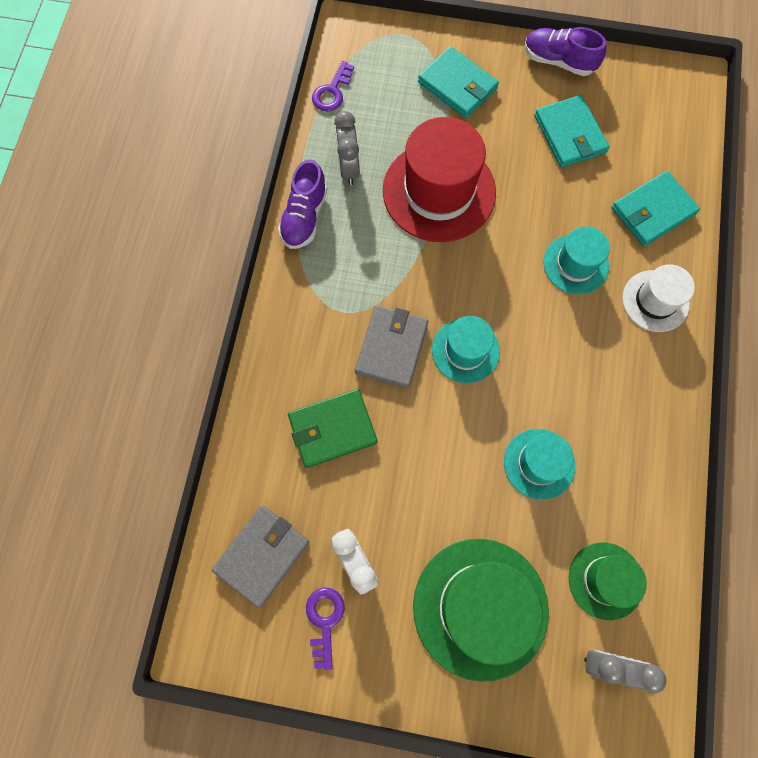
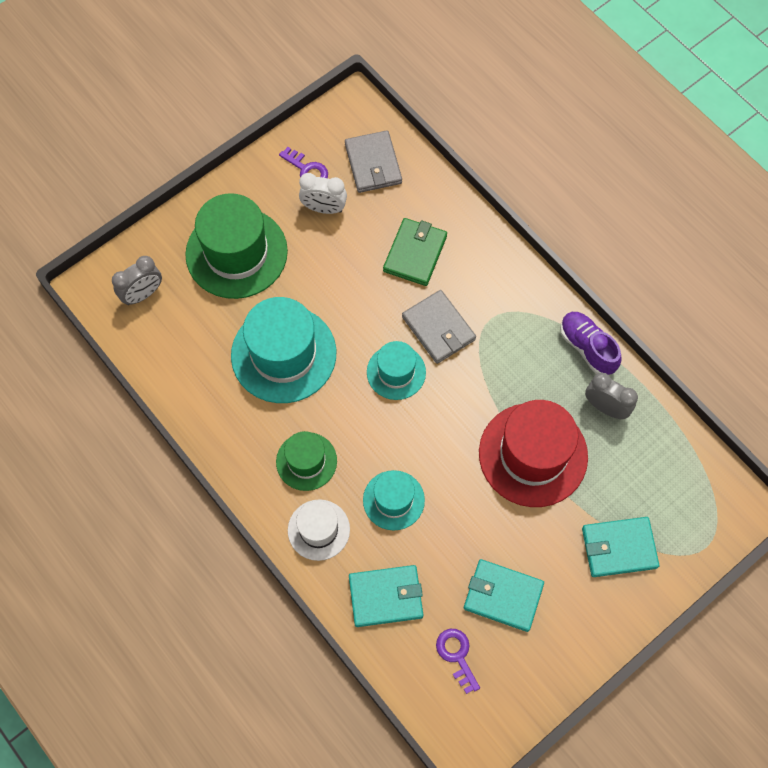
camera: 130 degrees right, 5 degrees down
purple key [312,61,354,112] -> purple key moved to [436,629,480,694]
turquoise hat [504,429,575,500] -> turquoise hat [231,297,336,403], size x1.79
purple shoe [525,27,606,76] -> none
green hat [569,543,647,620] -> green hat moved to [276,431,337,491]
turquoise wallet [611,171,700,246] -> turquoise wallet turned 75 degrees clockwise [349,565,423,627]

